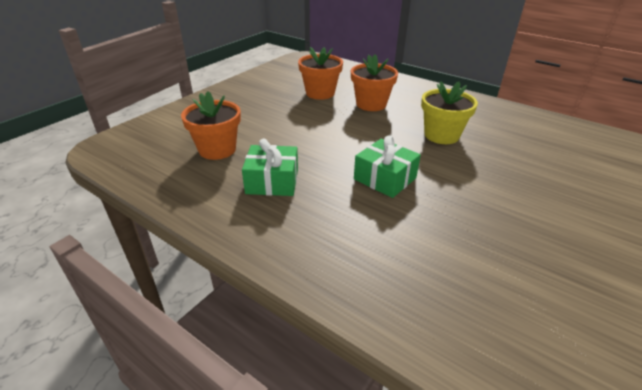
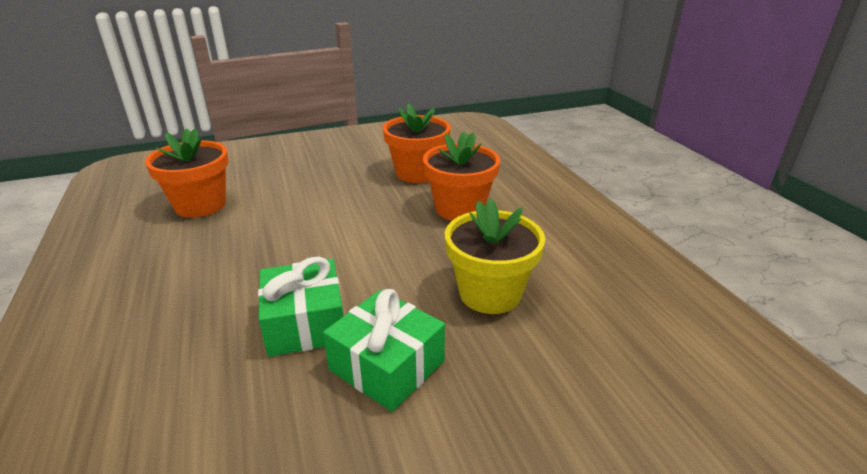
camera: 35 degrees right, 5 degrees down
green gift [242,139,298,196] -> green gift moved to [323,289,445,412]

